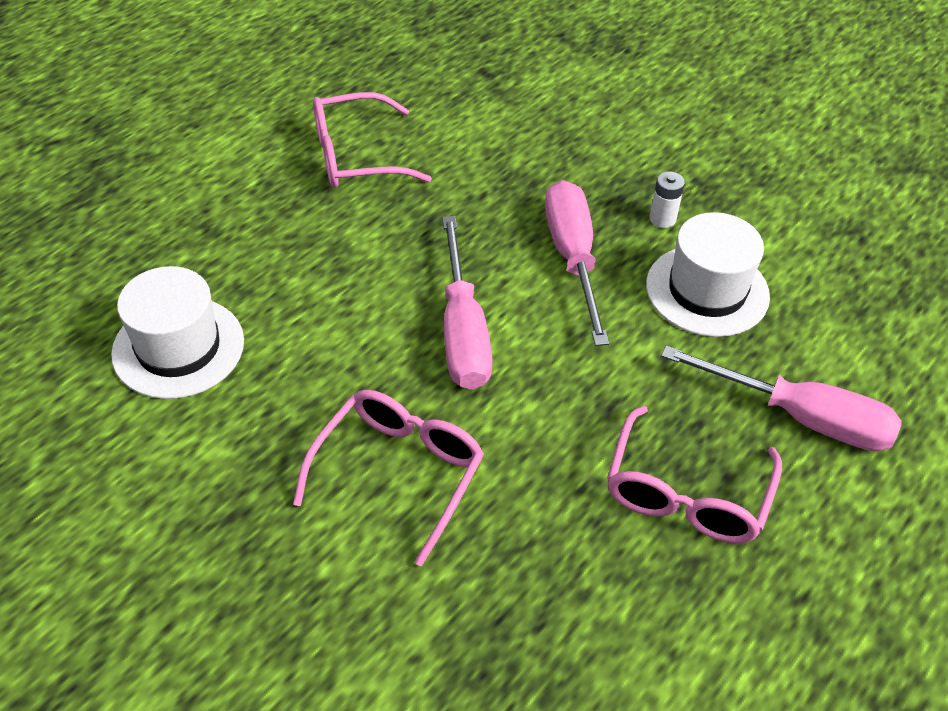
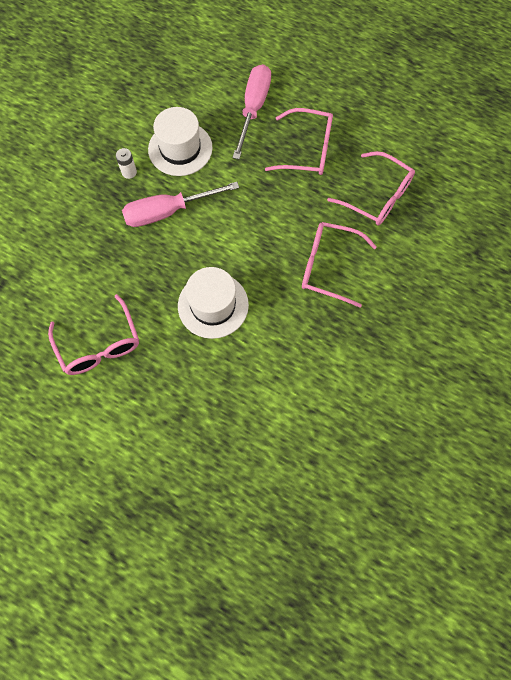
camera: 100 degrees left, 20 degrees up
white hat [111,266,244,399] -> white hat moved to [178,267,249,339]
pink screwdriver [442,216,493,390] -> none
none -> pink glasses [327,151,415,226]

